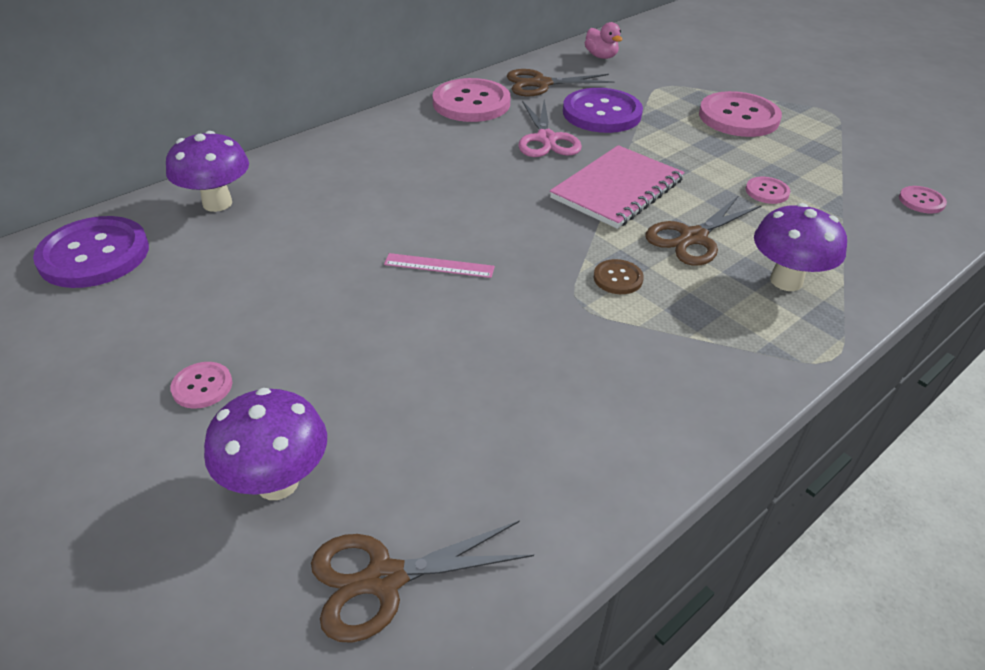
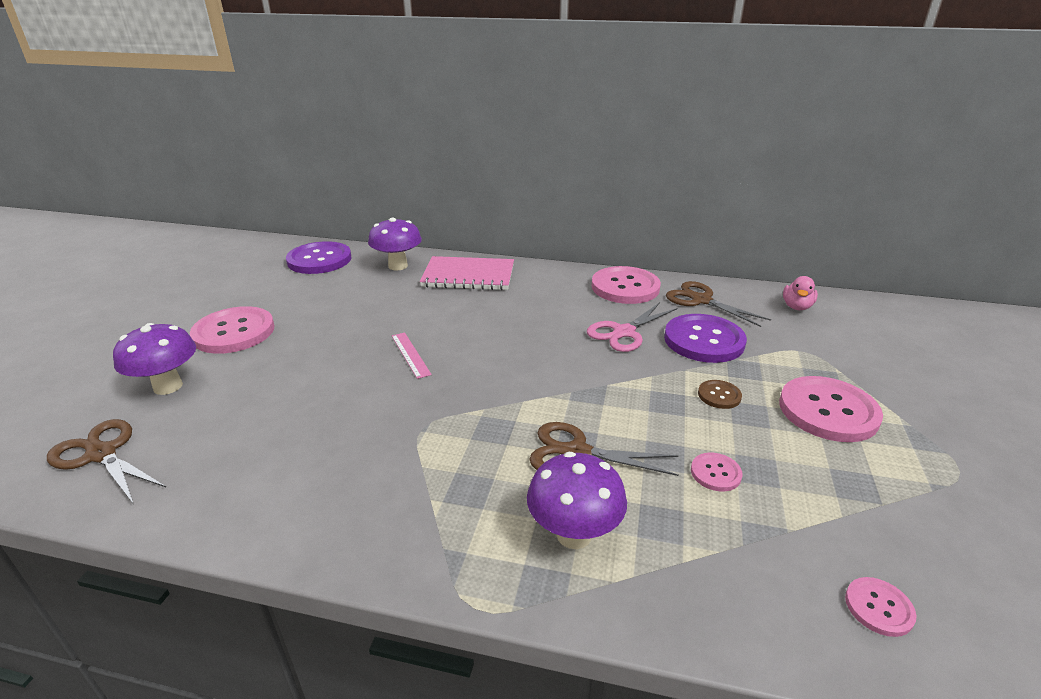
camera: 55 degrees right, 10 degrees down
pink button [170,362,232,409] -> pink button [190,306,274,354], size x2.14
pink notebook [550,145,685,229] -> pink notebook moved to [420,256,514,290]
brown button [593,259,644,294] -> brown button moved to [698,380,742,409]

